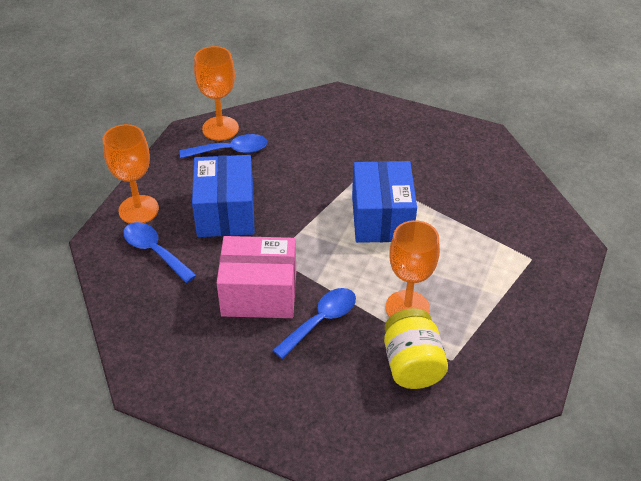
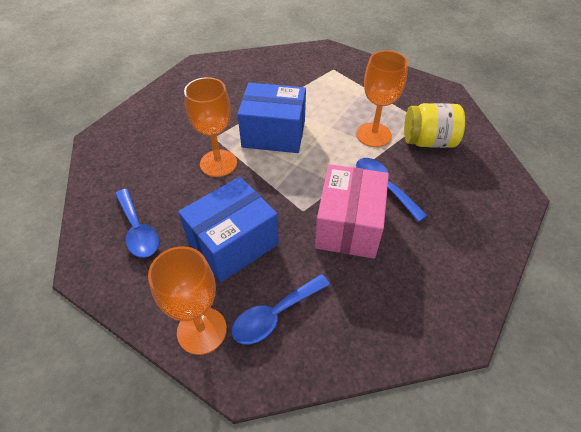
camera: 80 degrees left, 5 degrees up
blue spoon [180,134,267,158] -> blue spoon turned 150 degrees clockwise [115,189,159,258]
blue box [192,155,255,237] -> blue box turned 45 degrees counterclockwise [178,177,279,282]
orange goblet [194,46,239,141] -> orange goblet moved to [184,77,237,177]

